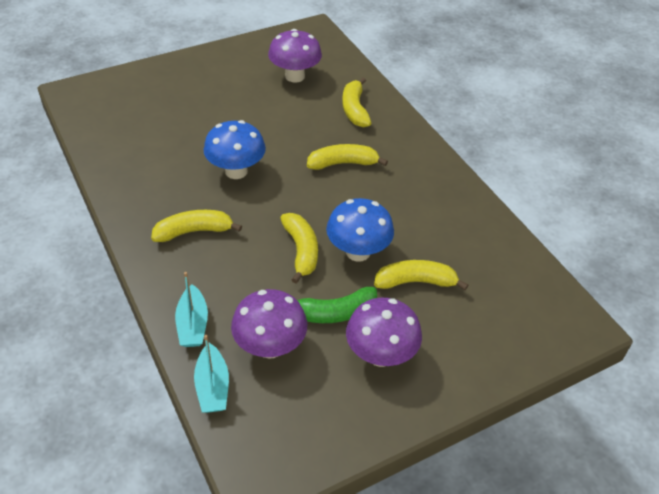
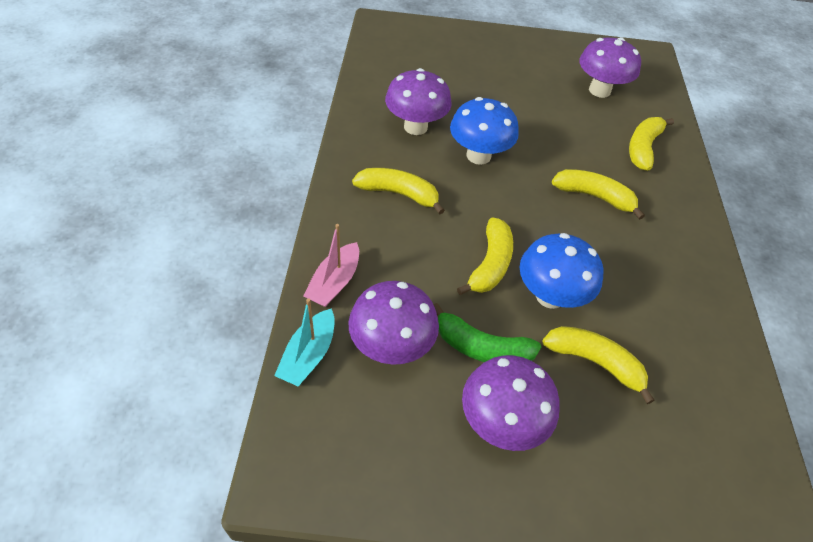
camera: 30 degrees right, 5 degrees up
turquoise boat [175,272,208,347] -> pink boat [303,224,359,307]
none -> purple mushroom [385,68,452,135]

